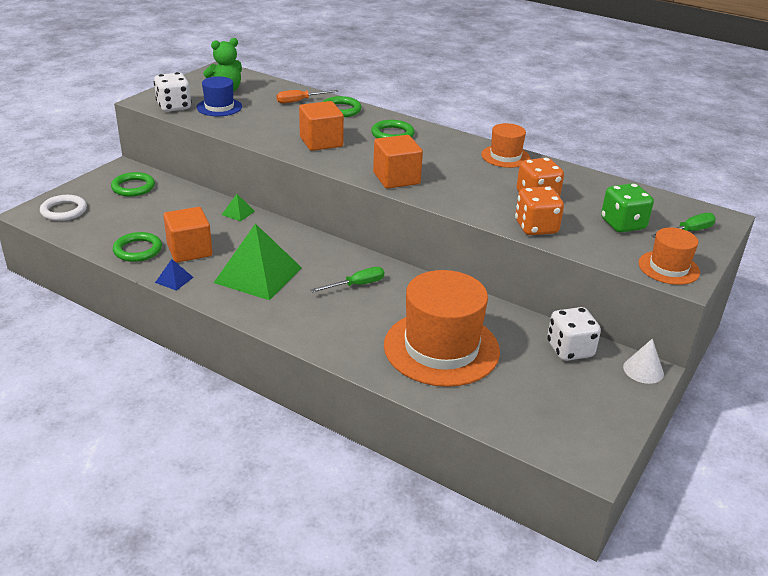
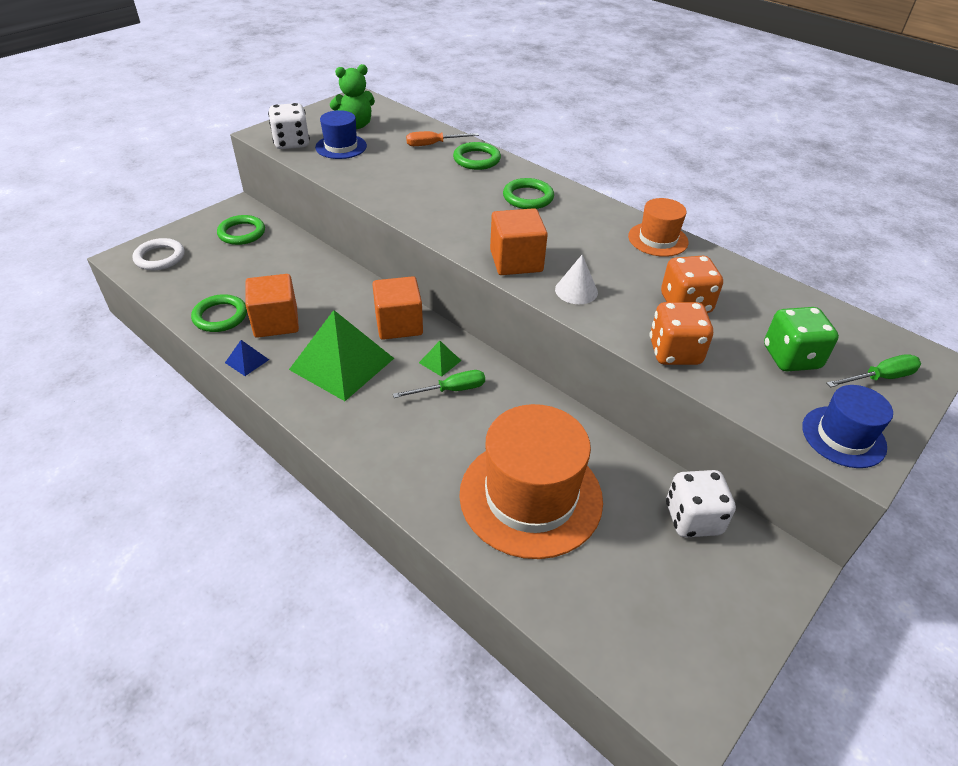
camera: 10 degrees right, 10 degrees up
green pyramid [222,194,255,221] -> green pyramid moved to [419,341,462,377]
orange cube [299,101,344,151] -> orange cube moved to [372,276,423,340]
white cone [623,339,664,384] -> white cone moved to [555,255,598,304]
orange hat [638,227,700,285] -> blue hat [802,385,893,468]

